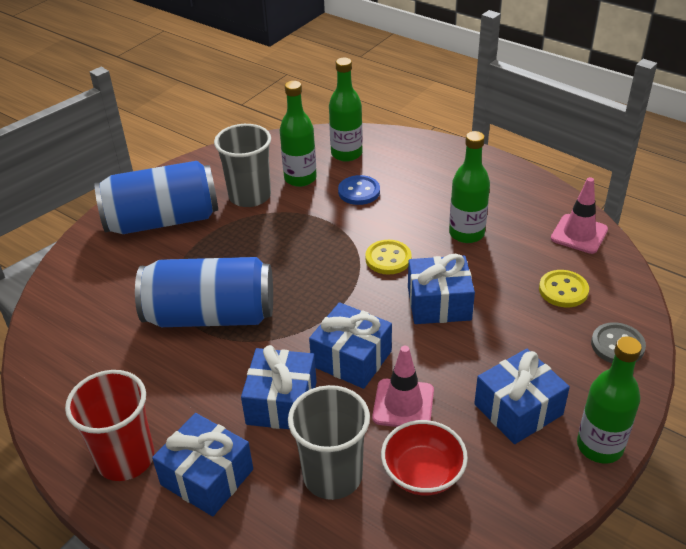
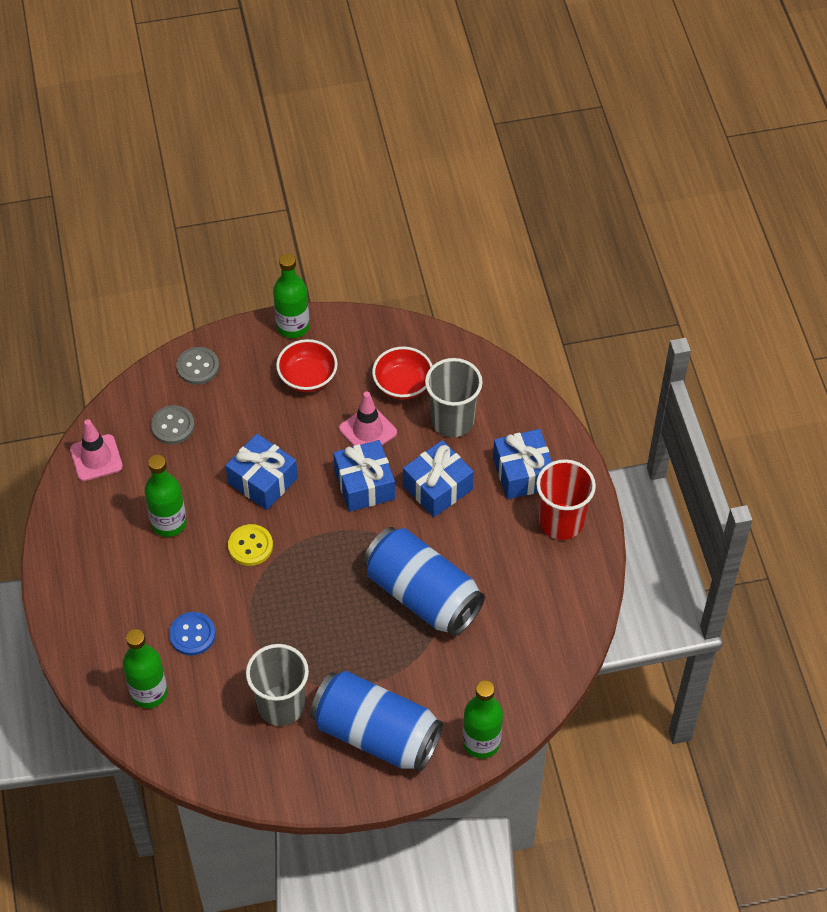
camera: 140 degrees left, 15 degrees up
green bottle [280,81,317,187] -> green bottle moved to [463,680,503,759]
blue gift [474,349,570,444] -> red bowl [276,339,338,392]
yellow button [539,270,589,307] -> grey button [151,405,195,444]

